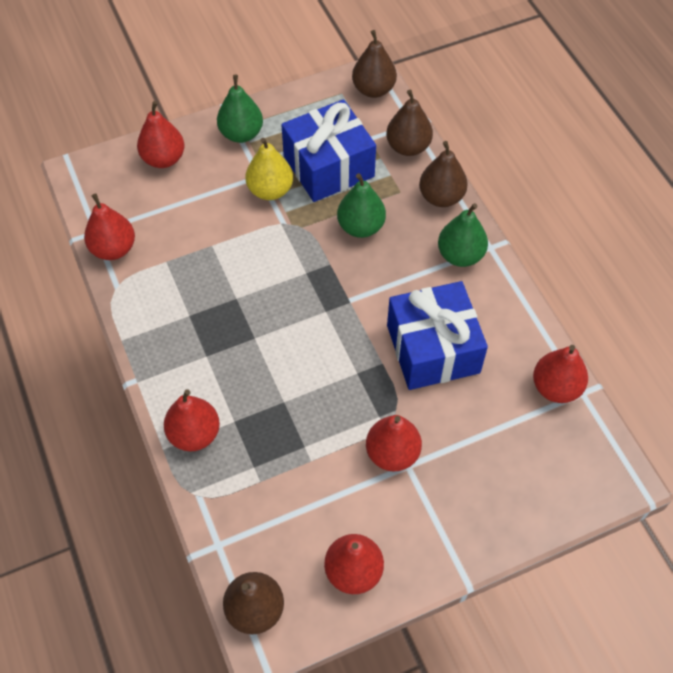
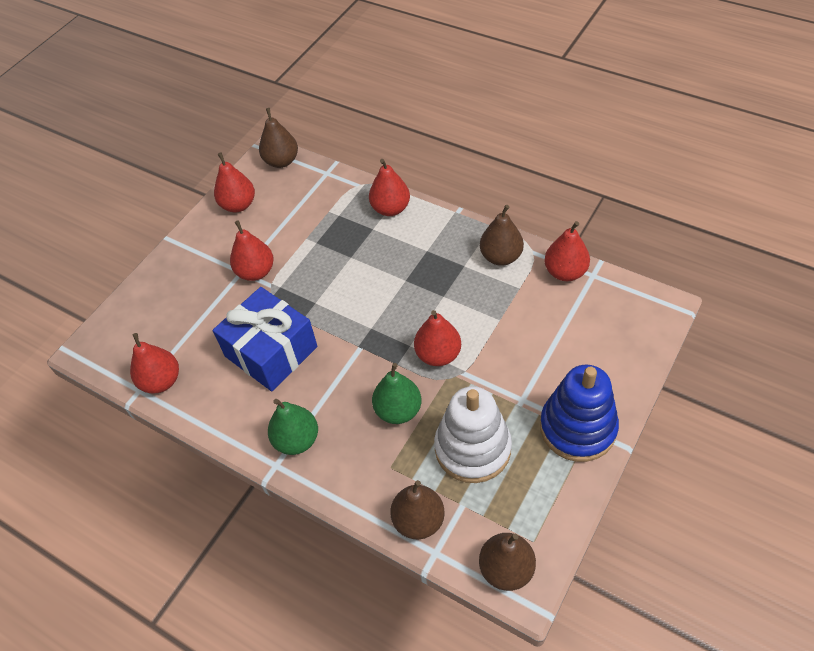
camera: 150 degrees right, 5 degrees down
red pear [137,101,184,168] -> red pear moved to [414,310,461,366]
green pear [217,75,263,143] -> blue stacking toy [540,365,619,462]
yellow pear [245,138,293,200] -> none
blue gift [281,99,376,202] -> white stacking toy [434,386,512,483]
brown pear [419,141,468,207] -> brown pear moved to [480,205,524,266]

